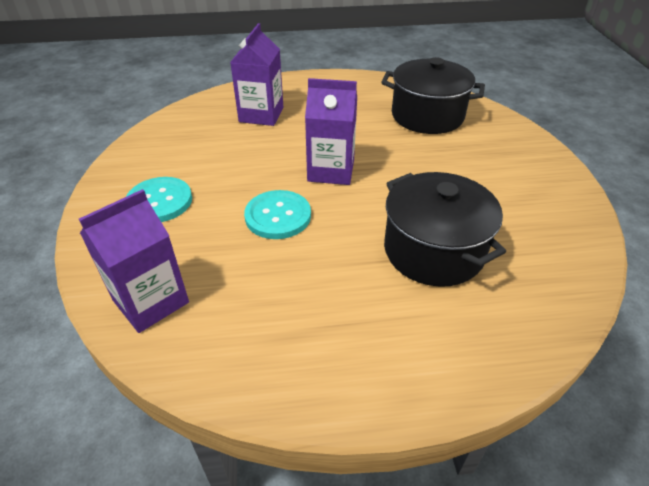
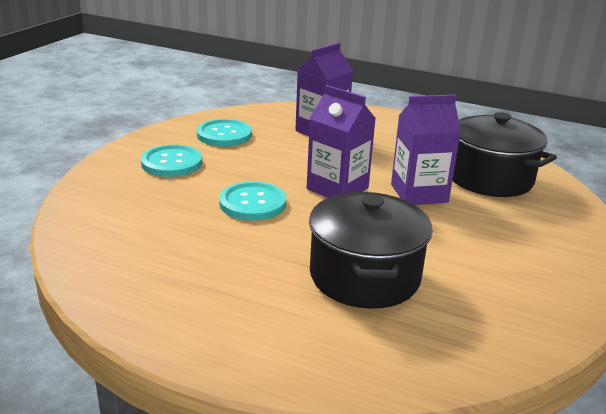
camera: 30 degrees right, 15 degrees down
purple carton [79,189,189,333] -> purple carton moved to [391,95,461,205]
none -> turquoise button [197,119,252,147]

